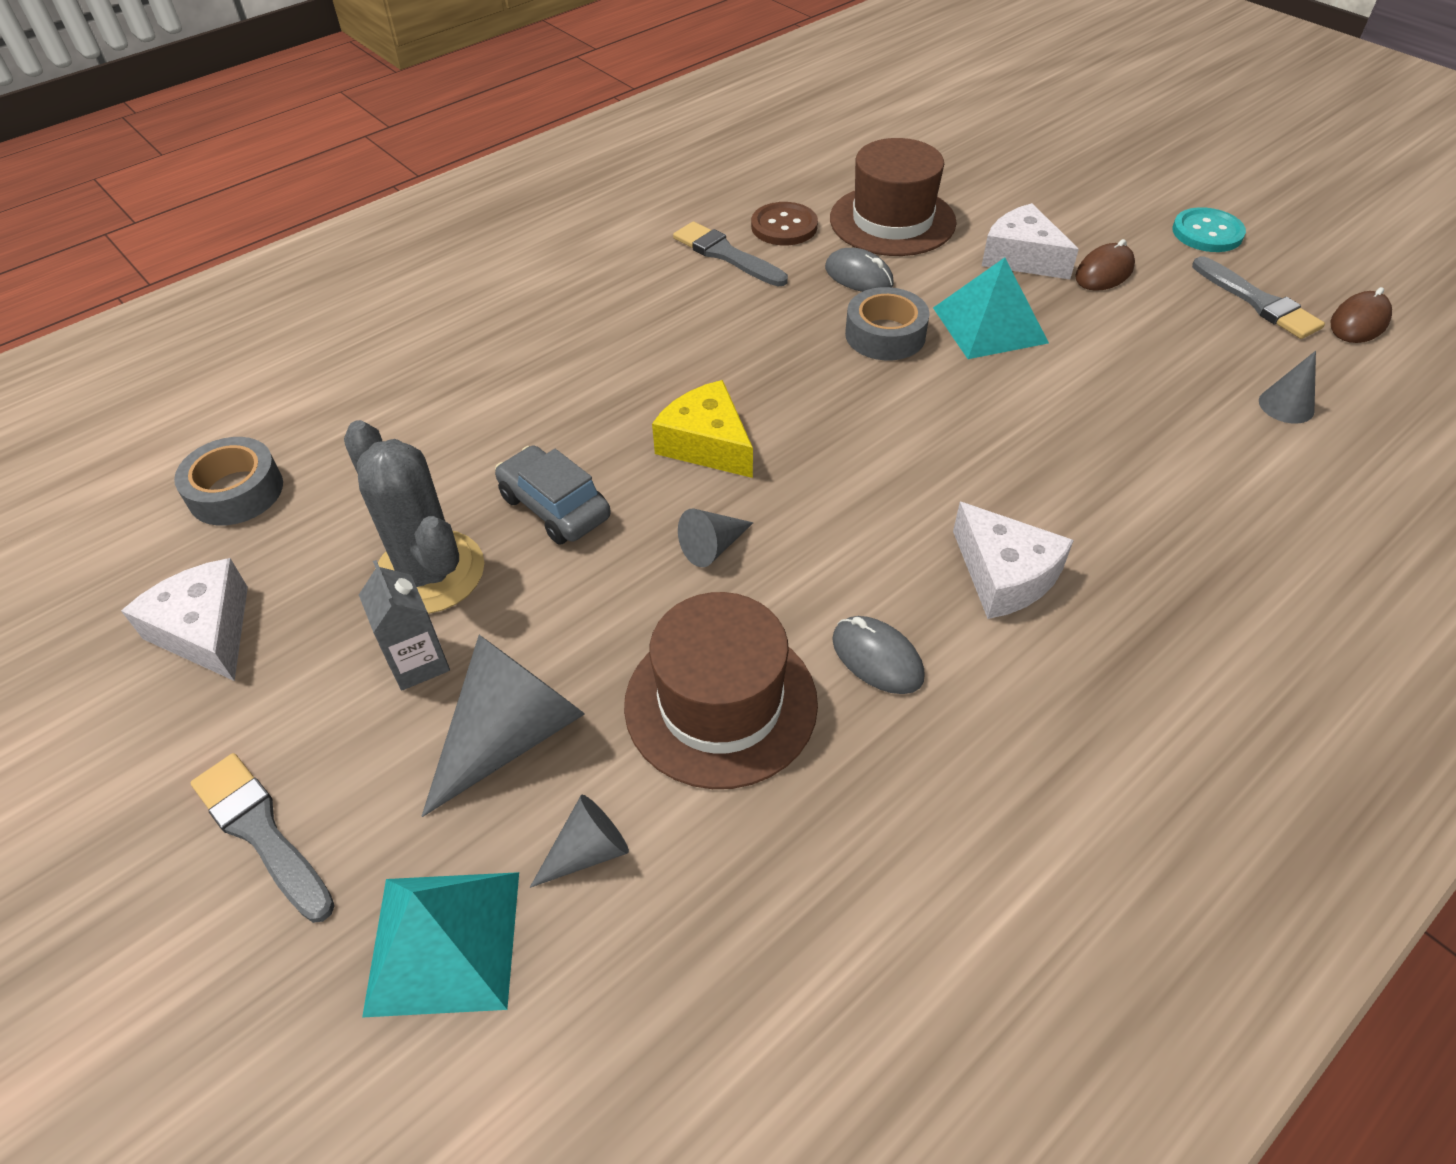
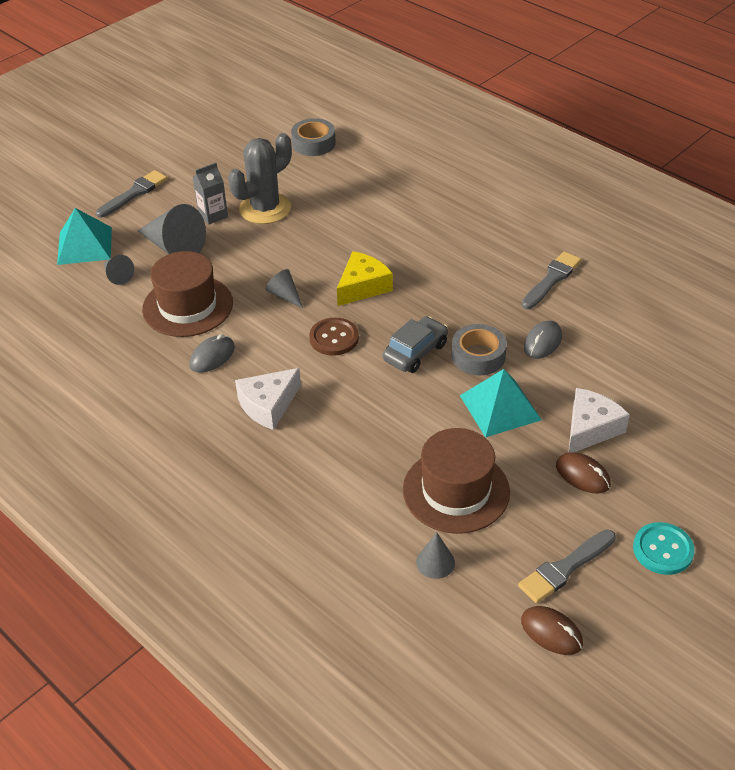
camera: 85 degrees right, 5 degrees down
white cheese [121,558,248,681] -> none
grey car [495,446,611,545] -> grey car moved to [383,316,448,373]
brown button [751,202,818,245] -> brown button moved to [309,318,359,356]
brown hat [830,138,957,256] -> brown hat moved to [403,428,510,534]

